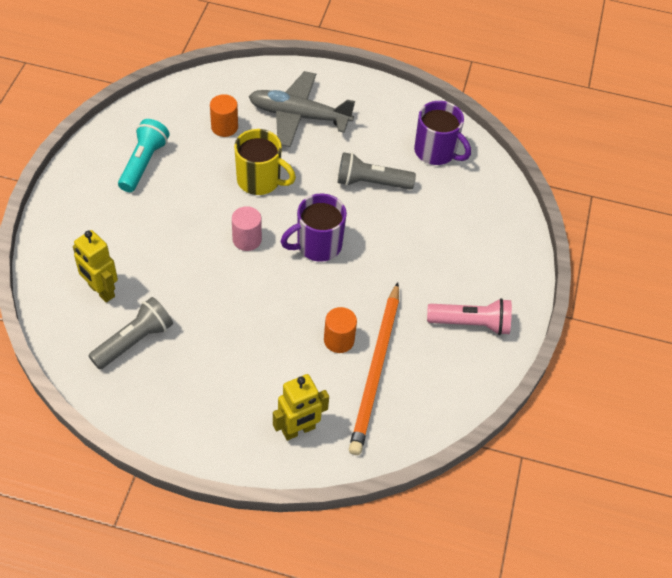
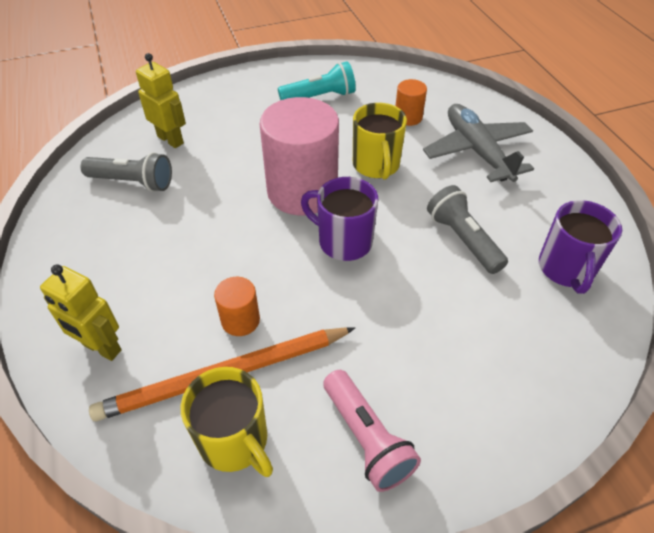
camera: 60 degrees right, 5 degrees down
yellow robot [73,230,118,303] -> yellow robot turned 120 degrees clockwise [136,53,186,148]
pink cylinder [232,206,262,251] -> pink cylinder [260,97,339,215], size x2.20
none -> yellow mug [181,367,273,477]

